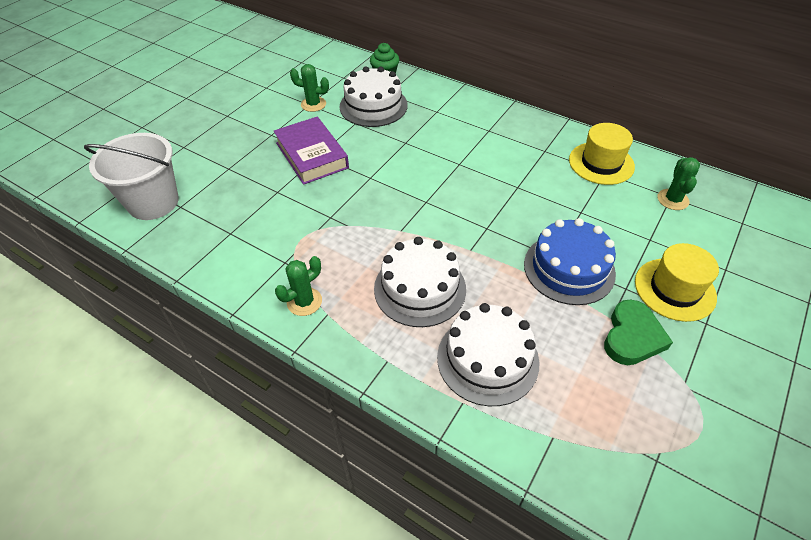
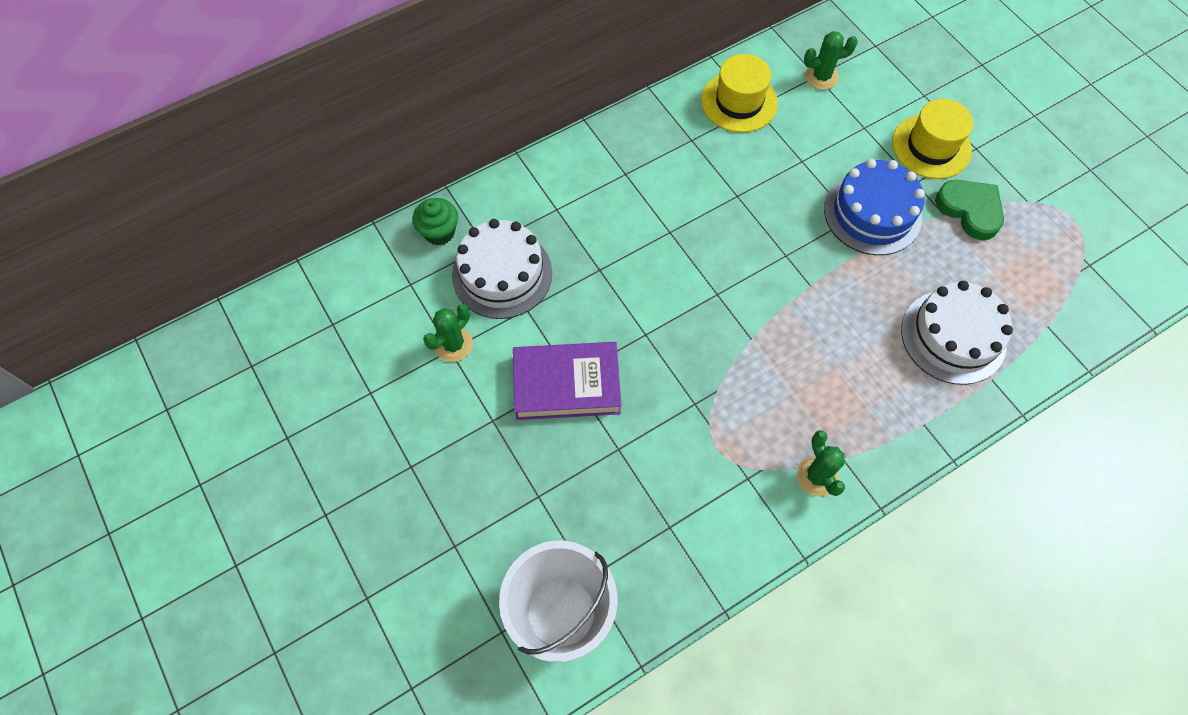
camera: 65 degrees left, 15 degrees up
white cake [374,237,466,327] -> none
green cactus [658,157,700,210] -> green cactus turned 45 degrees counterclockwise [804,31,858,90]

